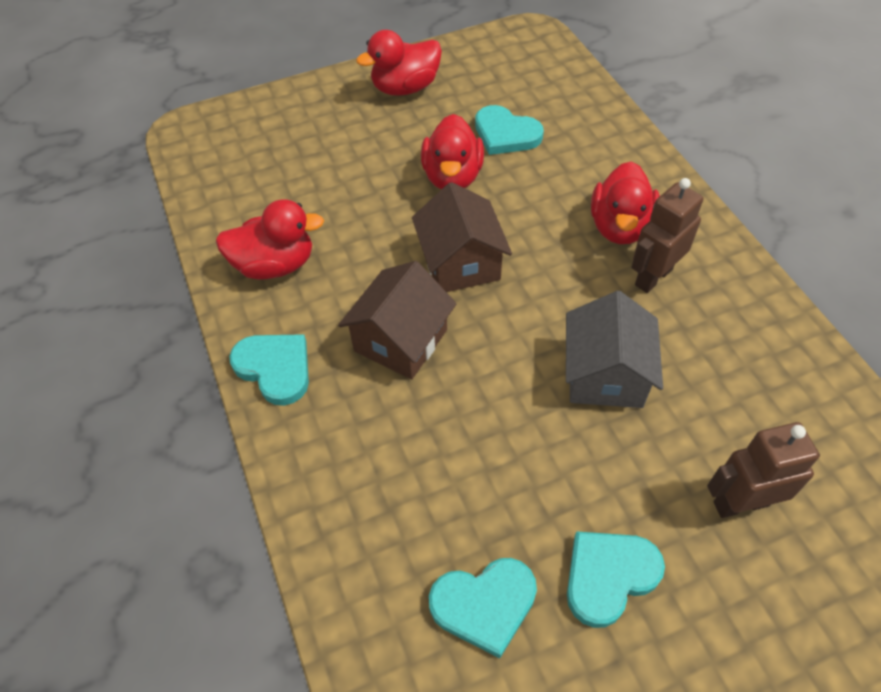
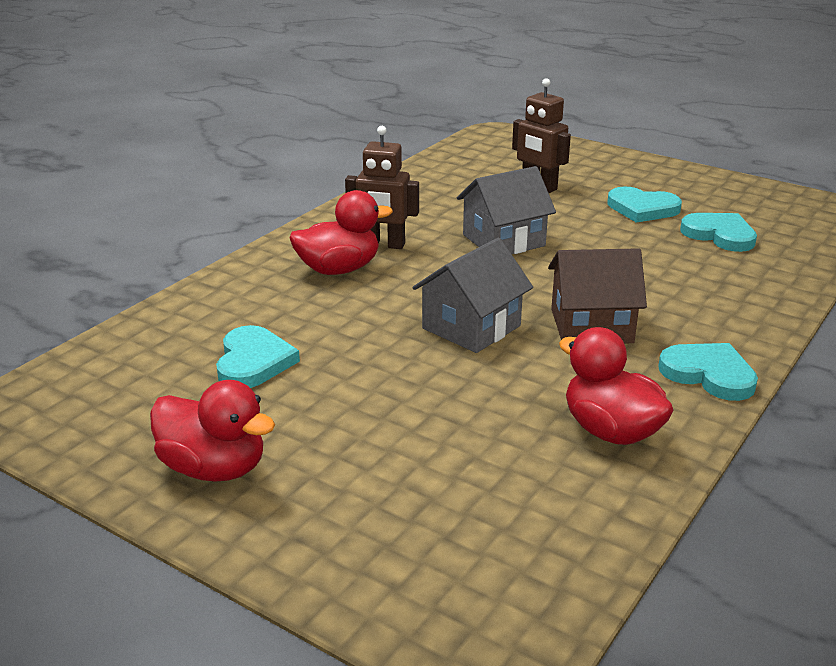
camera: 125 degrees left, 25 degrees down
turquoise heart [229,334,309,406] -> turquoise heart turned 120 degrees clockwise [658,343,758,401]
brown house [412,182,512,292] -> grey house [412,238,533,353]
red duck [421,114,484,189] -> none

